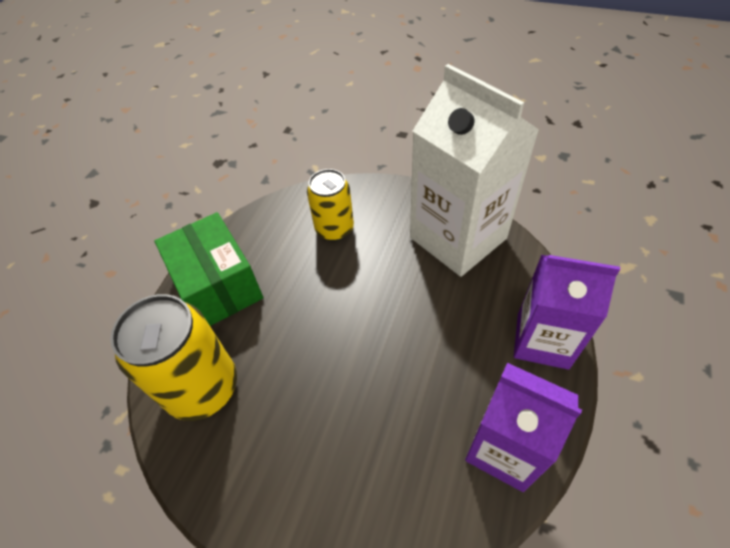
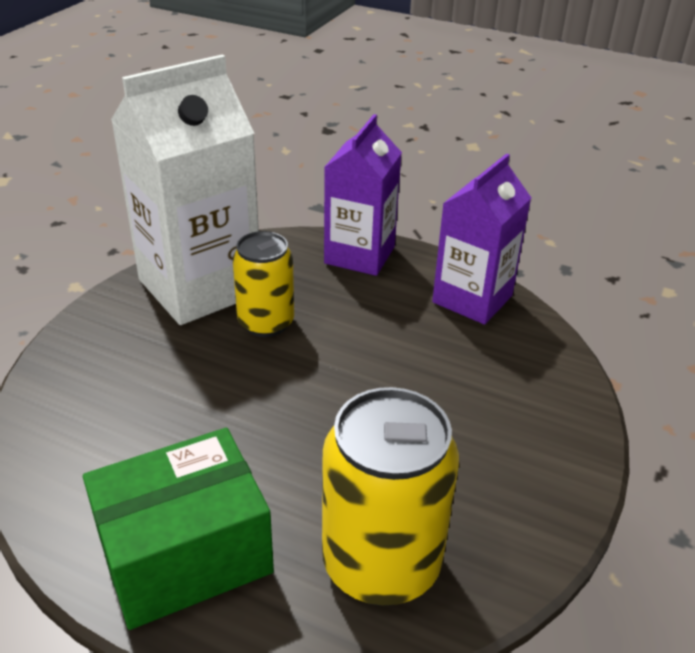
camera: 90 degrees left, 15 degrees down
yellow can [307,169,354,241] -> yellow can moved to [233,231,294,337]

